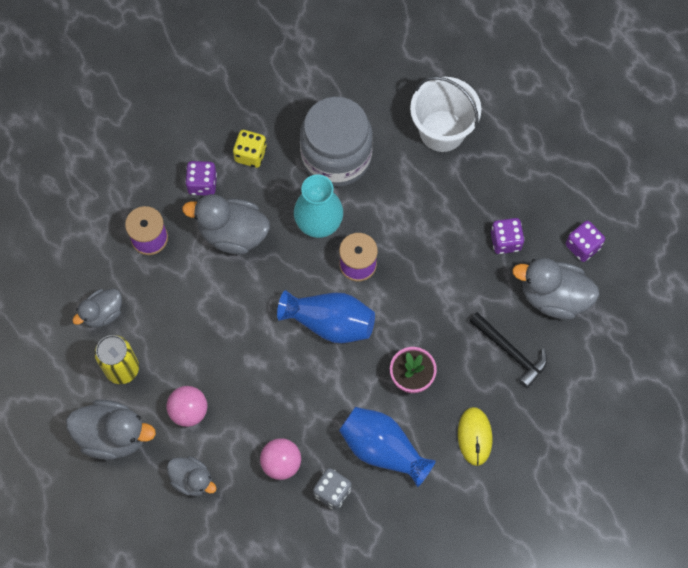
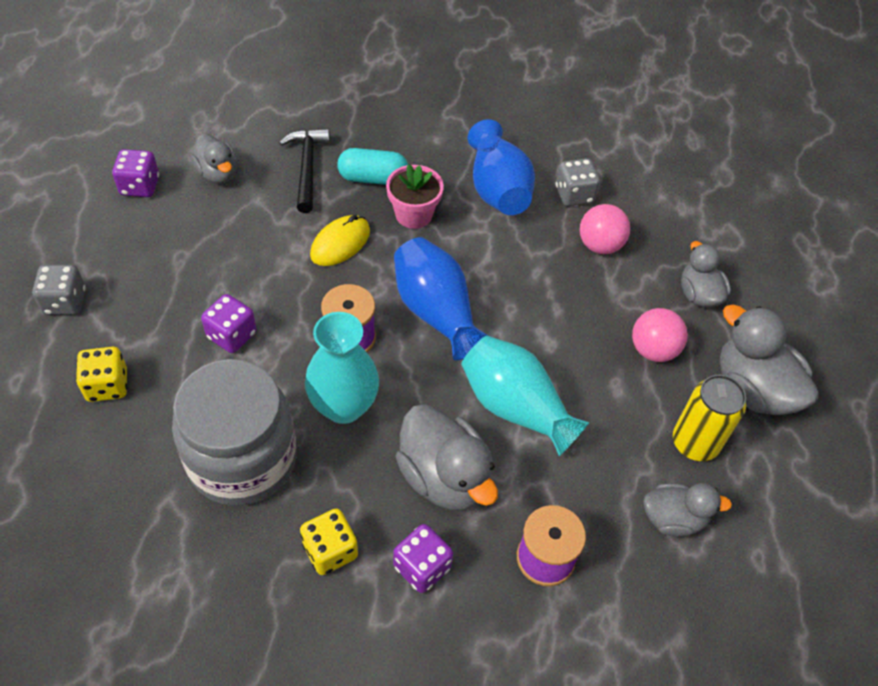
camera: 140 degrees left, 15 degrees down
white bucket [410,77,481,152] -> yellow dice [76,347,127,402]
yellow mouse [458,407,492,466] -> yellow mouse moved to [310,215,370,266]
purple dice [491,218,525,254] -> purple dice moved to [201,294,257,353]
grey duck [512,258,600,320] -> grey duck [191,134,237,184], size x0.62
none -> grey dice [32,265,86,315]
none -> turquoise capsule [337,148,408,185]
none -> turquoise vase [461,336,590,456]

